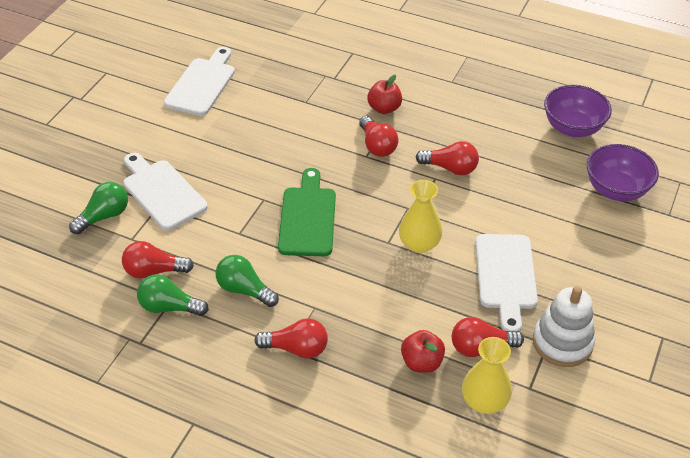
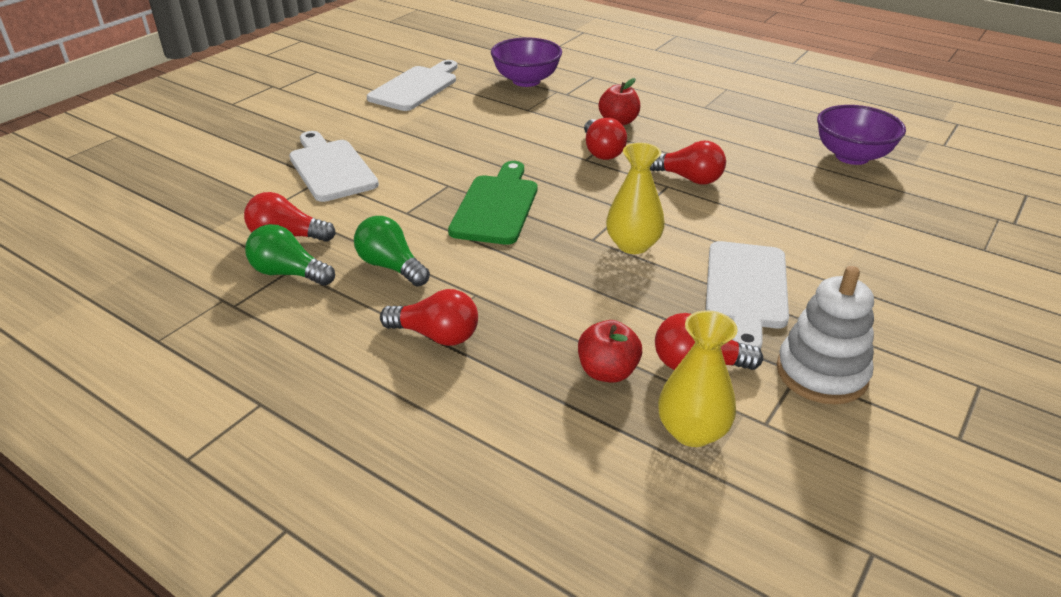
camera: 10 degrees right, 10 degrees down
green light bulb [69,182,128,234] -> none
purple bowl [587,144,659,201] -> purple bowl moved to [491,37,562,87]

